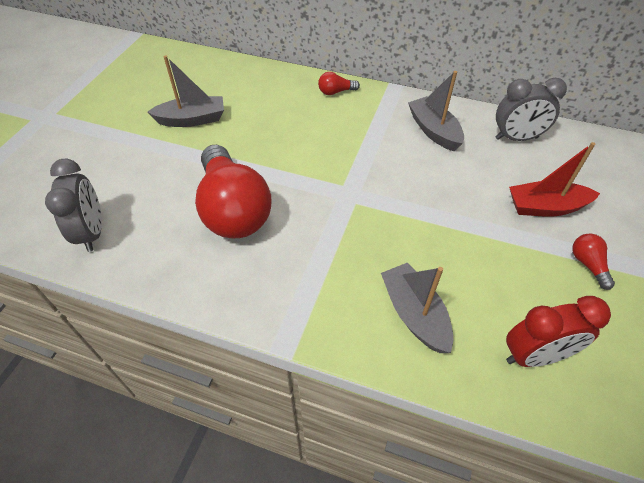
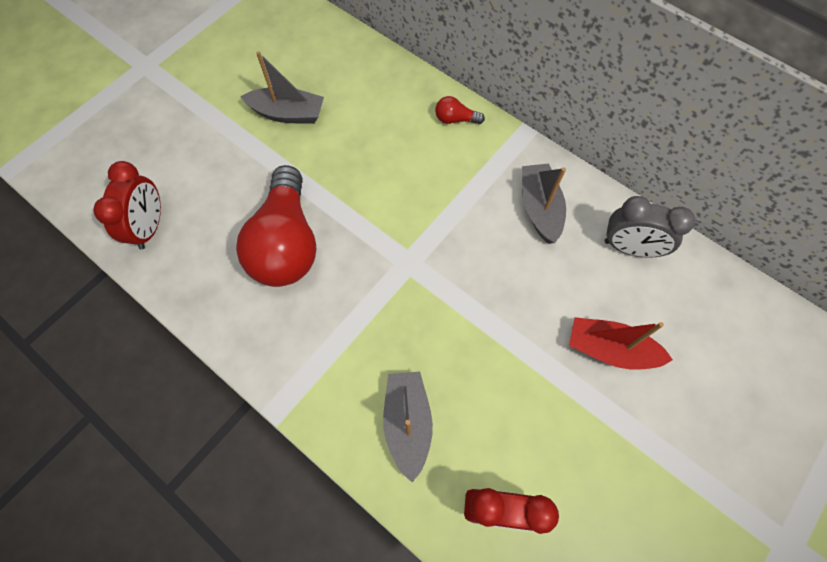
camera: 20 degrees right, 15 degrees up
grey clock [45,159,102,252] -> red clock [93,161,161,249]
red light bulb [572,234,615,290] -> none

